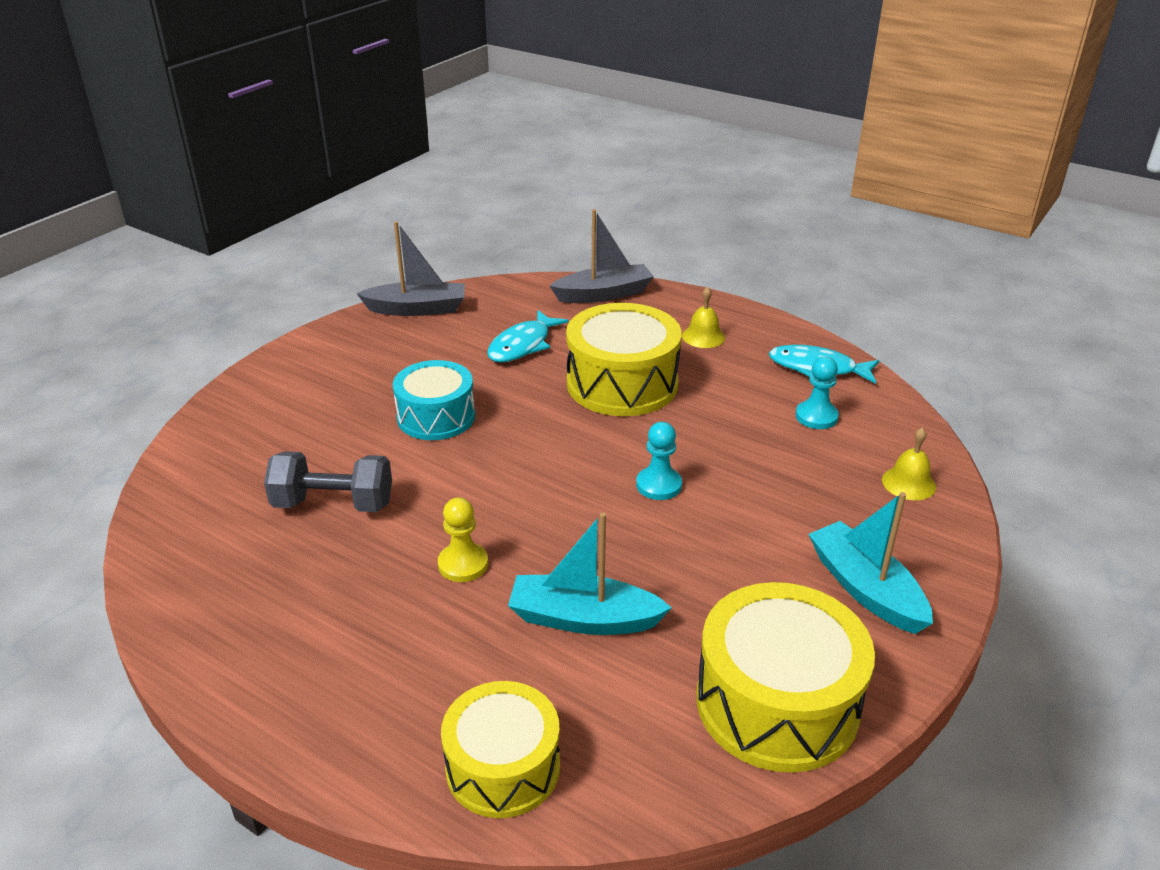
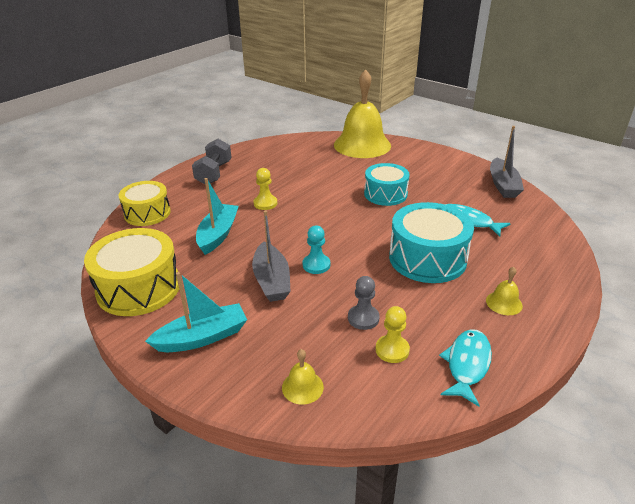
camera: 95 degrees right, 0 degrees up
grey dumbbell [264,451,392,512] -> grey dumbbell moved to [192,139,232,184]
grey boat [550,209,654,303] -> grey boat moved to [252,210,291,302]
yellow drum [566,303,682,416] -> turquoise drum [389,202,474,283]
turquoise pawn [796,356,839,429] -> yellow pawn [375,306,410,363]
none -> yellow bell [334,70,391,158]
none -> grey pawn [348,276,380,330]

